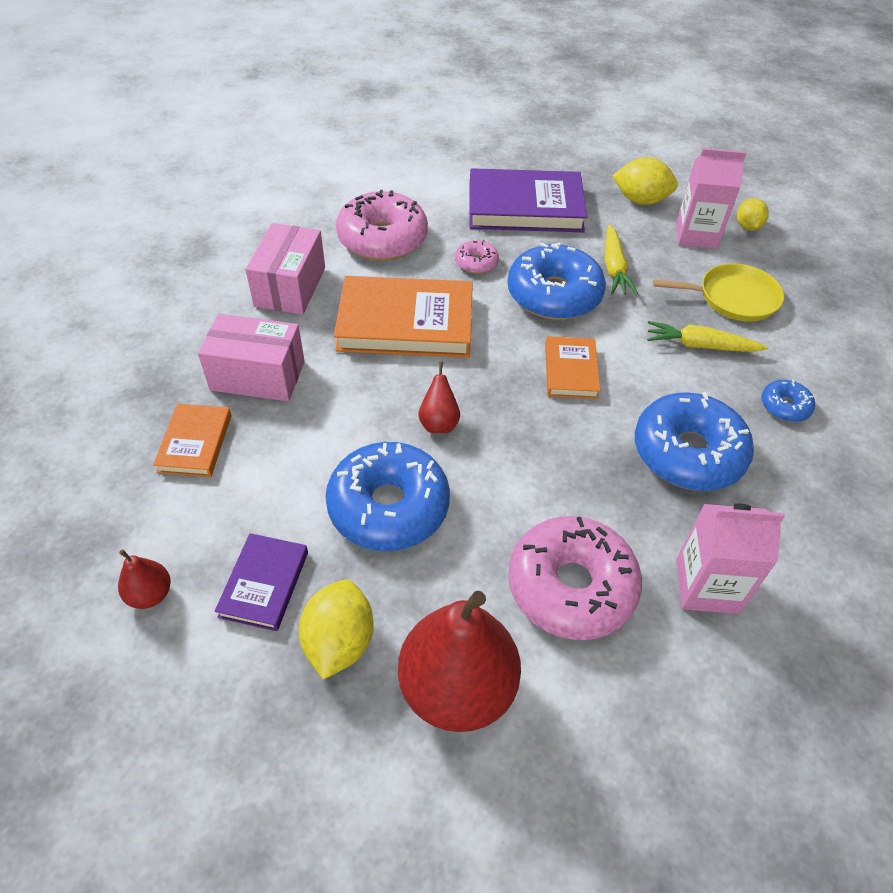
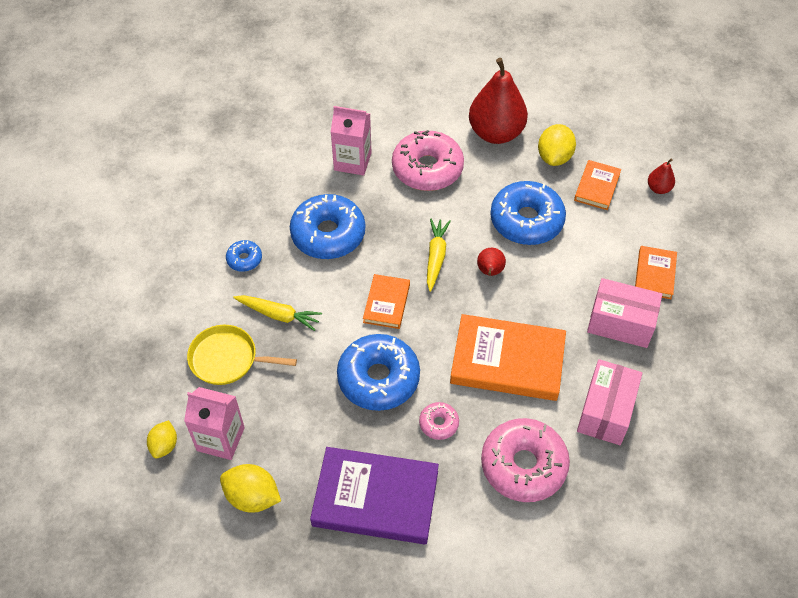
camera: 170 degrees left, 5 degrees up
purple book [215,533,308,631] -> orange book [574,160,621,210]
yellow carrot [605,224,638,295] -> yellow carrot moved to [427,218,451,292]

